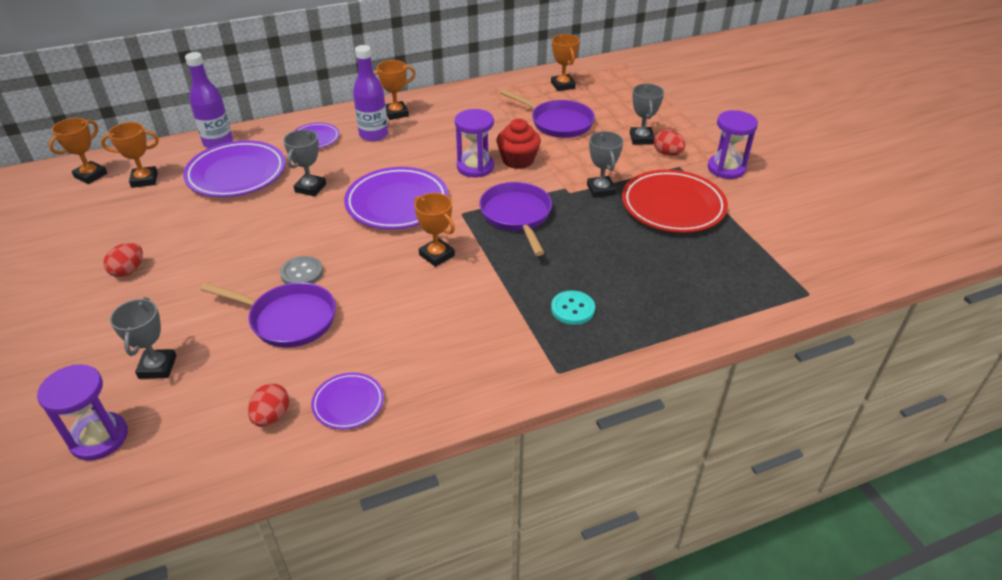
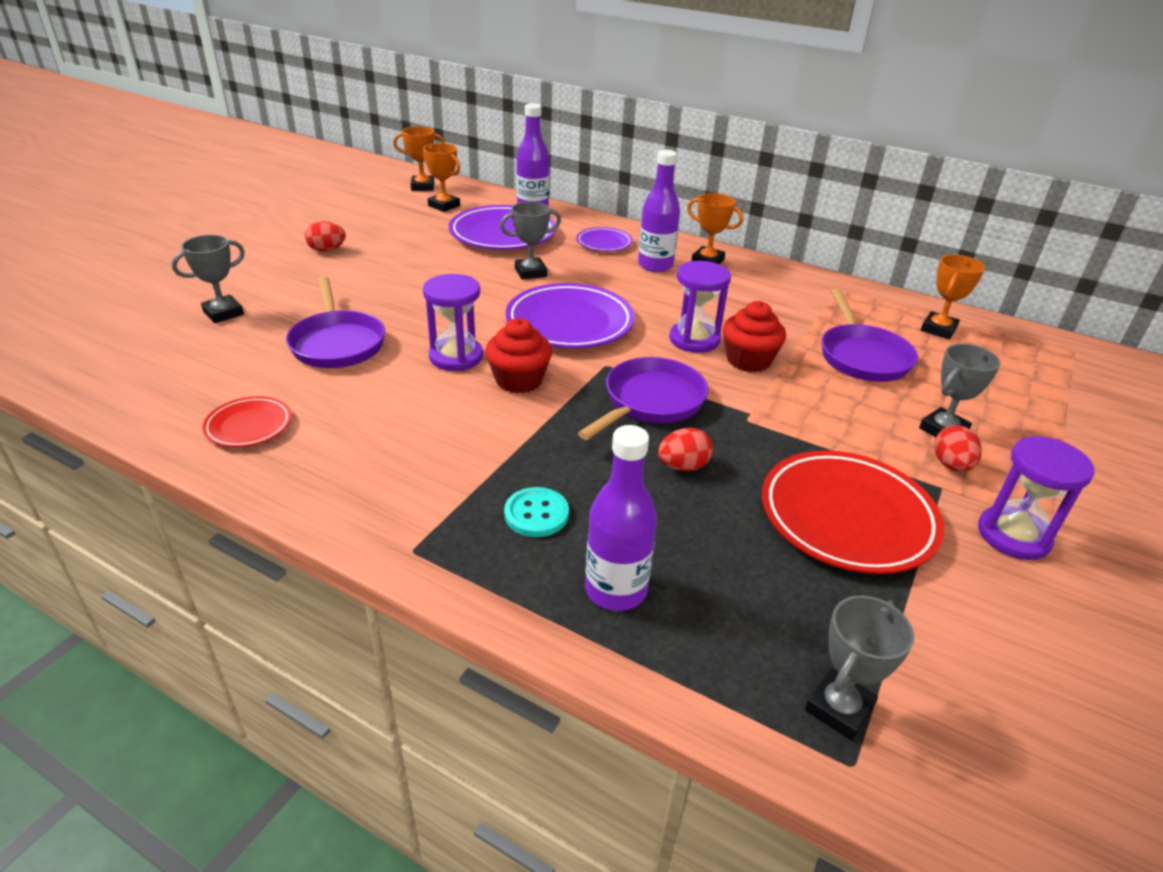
camera: 50 degrees right, 5 degrees down
purple hourglass [37,364,128,461] -> purple hourglass moved to [423,274,483,371]
red egg [248,383,289,427] -> red egg moved to [658,428,713,471]
grey button [280,256,323,284] -> none
purple plate [311,373,384,430] -> red plate [202,396,291,447]
orange trophy [414,193,455,267] -> red cupcake [485,318,552,393]
grey trophy [587,131,623,198] -> grey trophy moved to [805,596,914,740]
none -> purple bottle [585,425,657,611]

